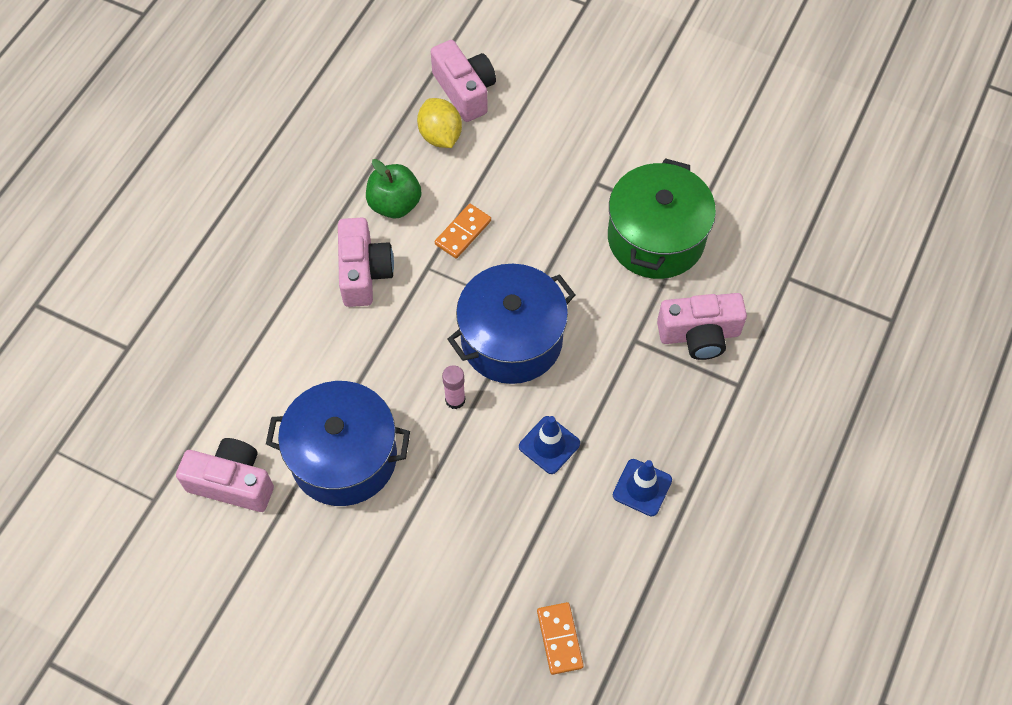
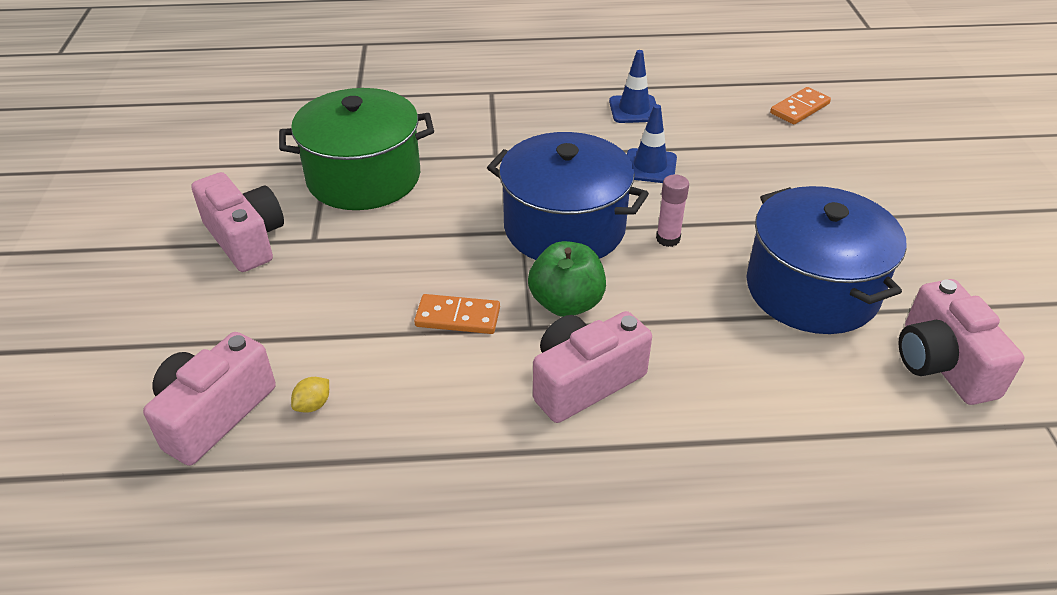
camera: 120 degrees left, 20 degrees down
green apple [366,159,421,218] -> green apple moved to [528,241,606,317]
yellow lemon [417,98,462,148] -> yellow lemon [291,377,329,413], size x0.48
pink camera [657,293,747,360] -> pink camera moved to [191,172,284,272]

